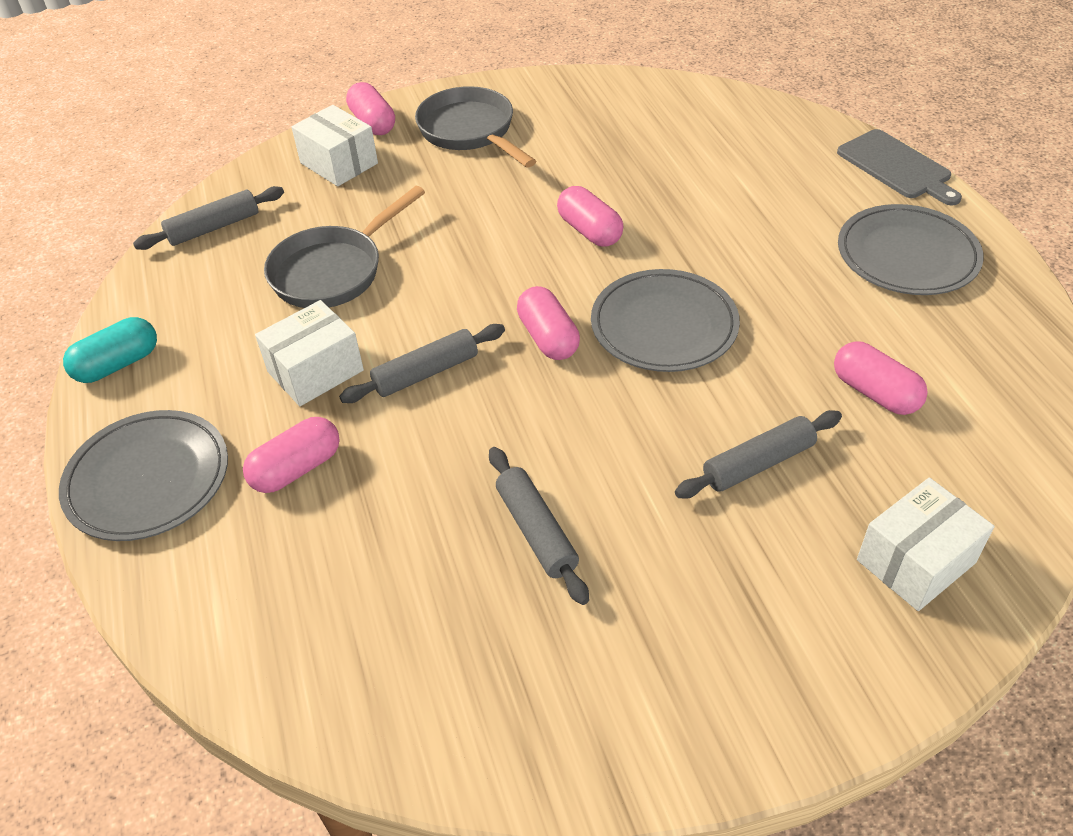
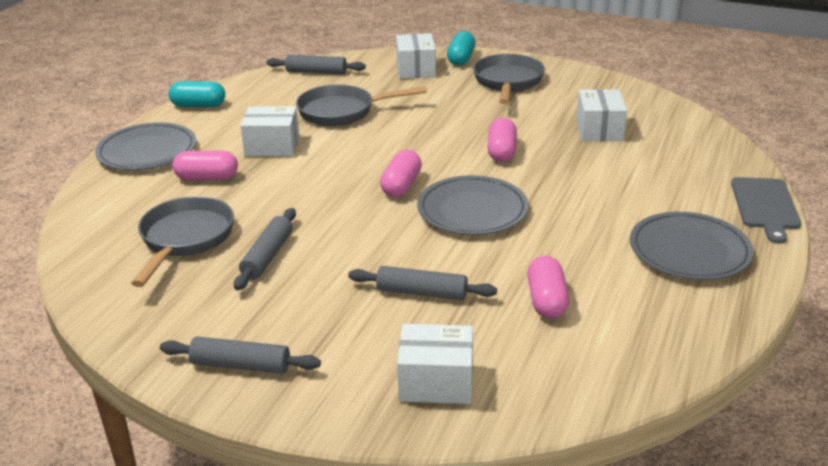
camera: 40 degrees right, 15 degrees down
grey rolling pin [339,324,505,403] -> grey rolling pin moved to [160,337,321,374]
pink capsule [346,82,395,135] -> turquoise capsule [447,31,475,66]
none -> grey pan [131,196,234,287]
none -> white box [576,89,627,141]

